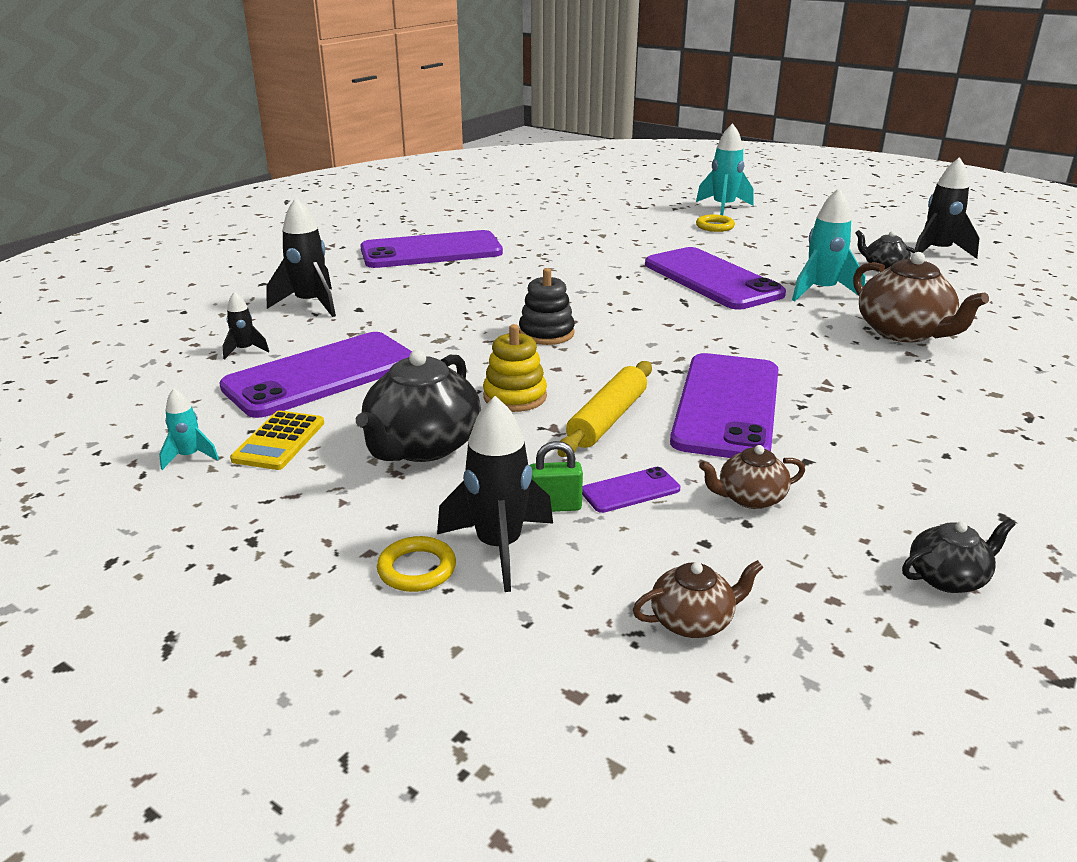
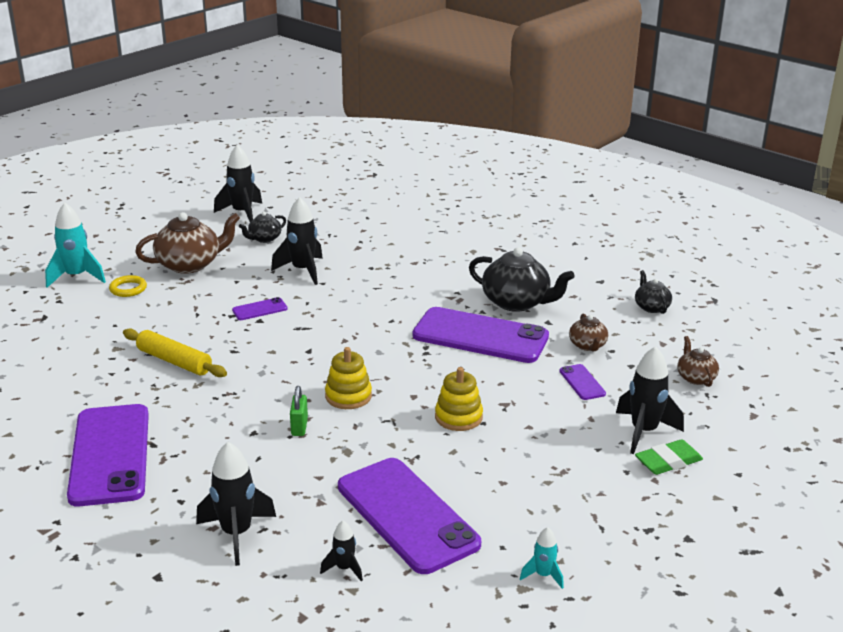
camera: 85 degrees left, 0 degrees up
yellow calculator [230,410,324,470] -> none
black teapot [356,350,481,462] -> black teapot moved to [469,247,575,312]
yellow ring [377,536,456,592] -> green eraser [635,439,703,475]
black stacking toy [519,268,575,345] -> yellow stacking toy [325,347,372,409]
green padlock [530,441,583,512] -> green padlock moved to [290,386,308,436]
yellow rolling pin [557,361,652,457] -> yellow rolling pin moved to [123,328,227,377]
purple phone [645,247,786,310] -> purple phone [232,297,287,320], size x0.42
turquoise rocket [792,188,865,301] -> black rocket [271,197,323,285]
brown teapot [853,252,989,342] -> brown teapot moved to [135,212,240,274]

